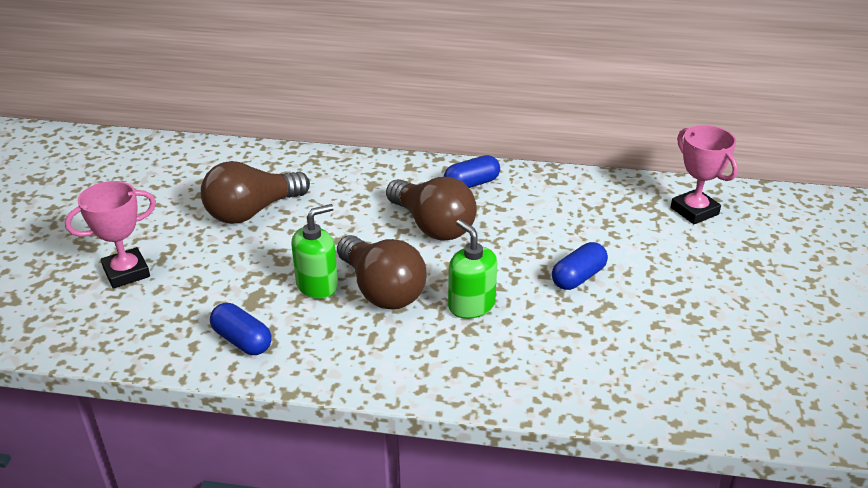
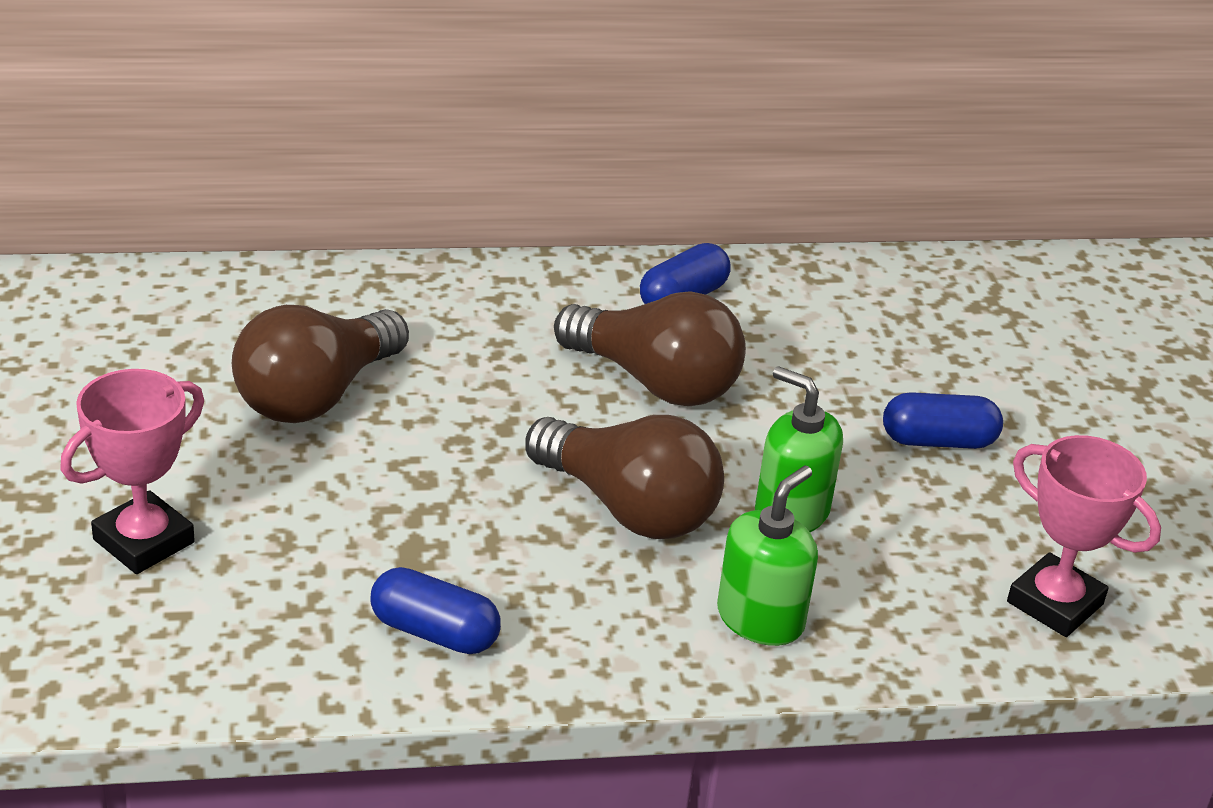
camera: 20 degrees left, 0 degrees up
green soap dispenser [291,204,338,299] -> green soap dispenser moved to [717,465,818,646]
blue capsule [552,242,608,290] -> blue capsule turned 60 degrees clockwise [883,392,1003,449]
pink trophy [671,125,738,224] -> pink trophy moved to [1007,435,1161,637]

